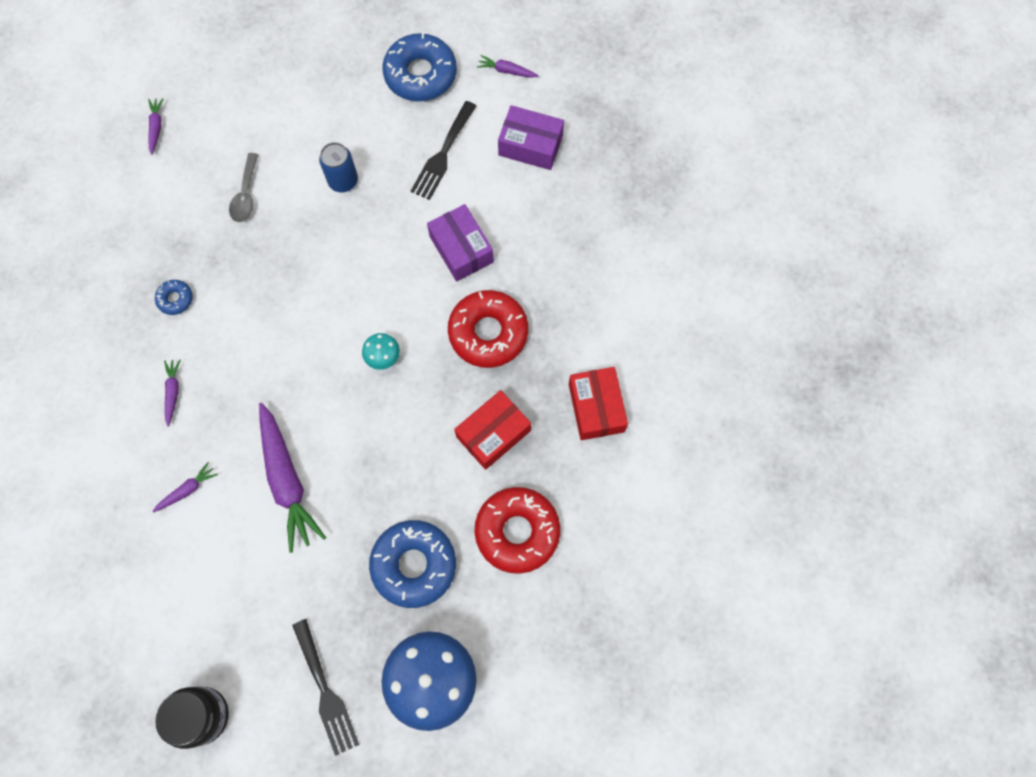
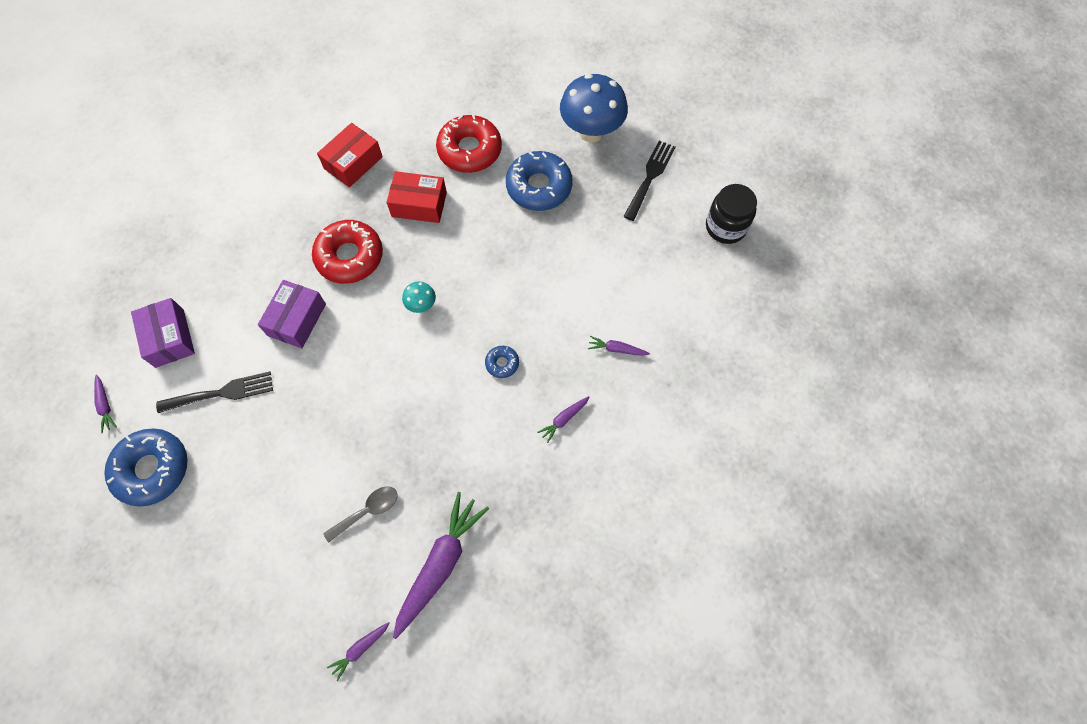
camera: 130 degrees left, 5 degrees down
blue donut [155,280,193,315] -> blue donut moved to [485,346,519,378]
purple carrot [259,403,326,553] -> purple carrot moved to [393,492,489,639]
blue can [319,142,358,192] -> none

